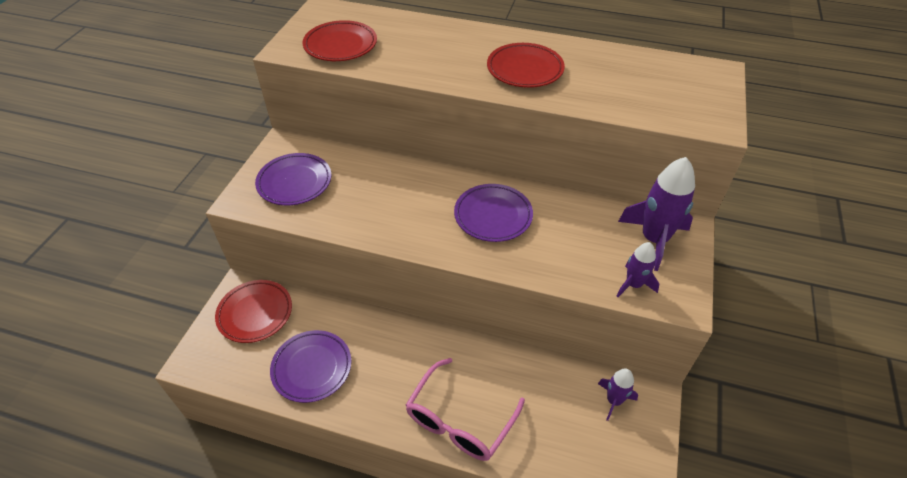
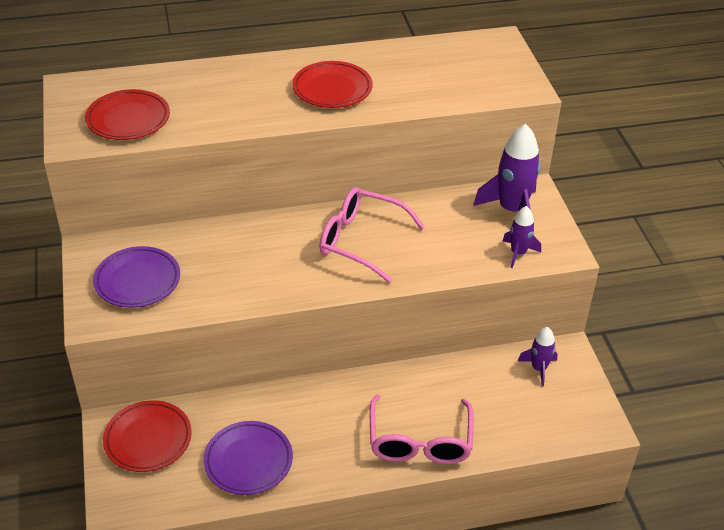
camera: 30 degrees left, 5 degrees down
purple plate [454,184,533,242] -> pink glasses [319,187,425,283]

